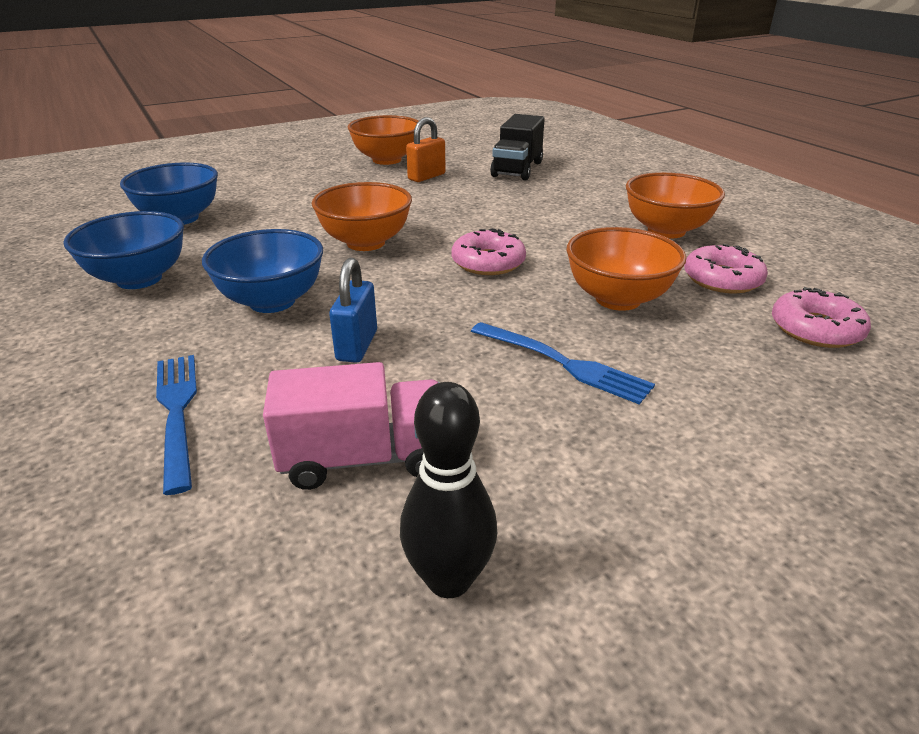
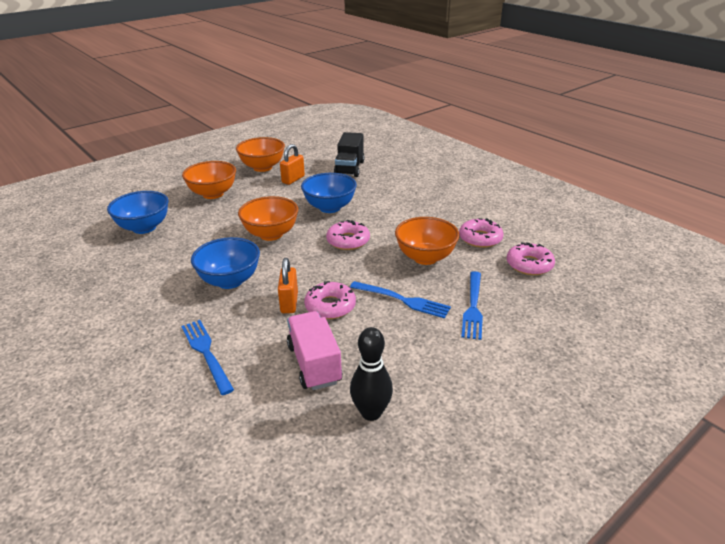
camera: 10 degrees left, 0 degrees up
blue bowl [63,211,184,289] -> blue bowl moved to [301,173,357,213]
pink truck [263,362,440,490] -> pink truck turned 90 degrees counterclockwise [287,311,343,390]
blue padlock [329,258,377,363] -> orange padlock [278,258,298,313]
orange bowl [626,172,725,238] -> orange bowl moved to [182,161,236,199]
none -> pink donut [304,281,356,319]
none -> blue fork [461,271,483,340]

